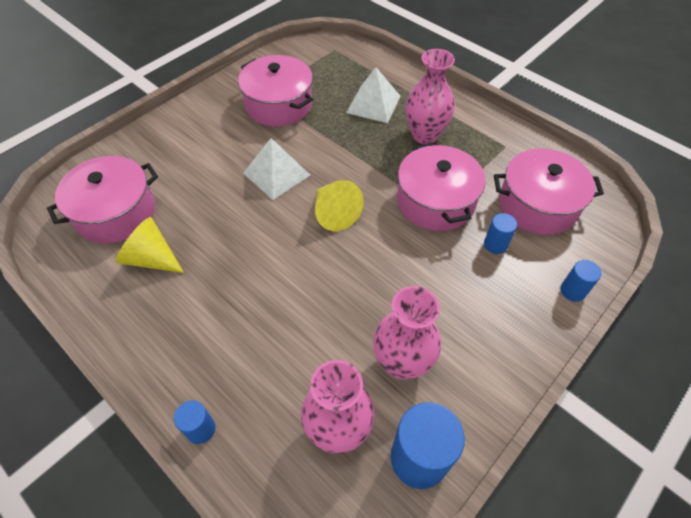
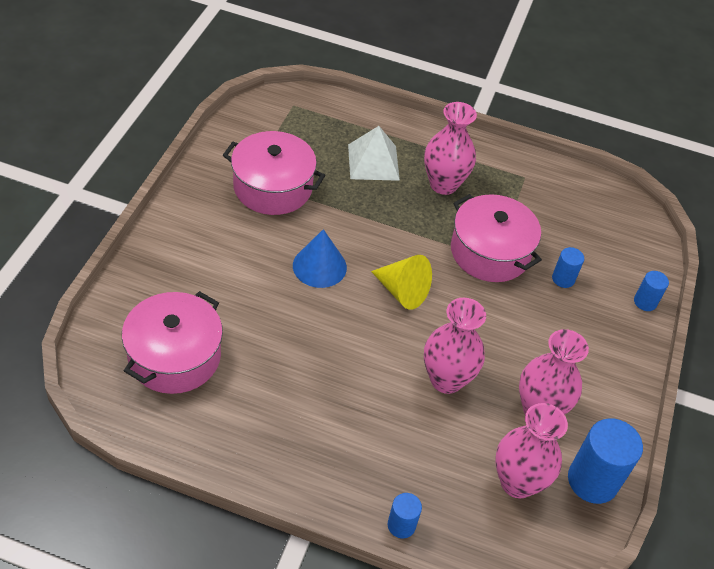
camera: 30 degrees left, 5 degrees down
yellow cone [116,217,184,273] -> none
white pyramid [243,138,310,200] -> blue cone [293,229,347,288]
pink pot [494,148,604,235] -> none
none -> pink vase [424,298,486,394]

